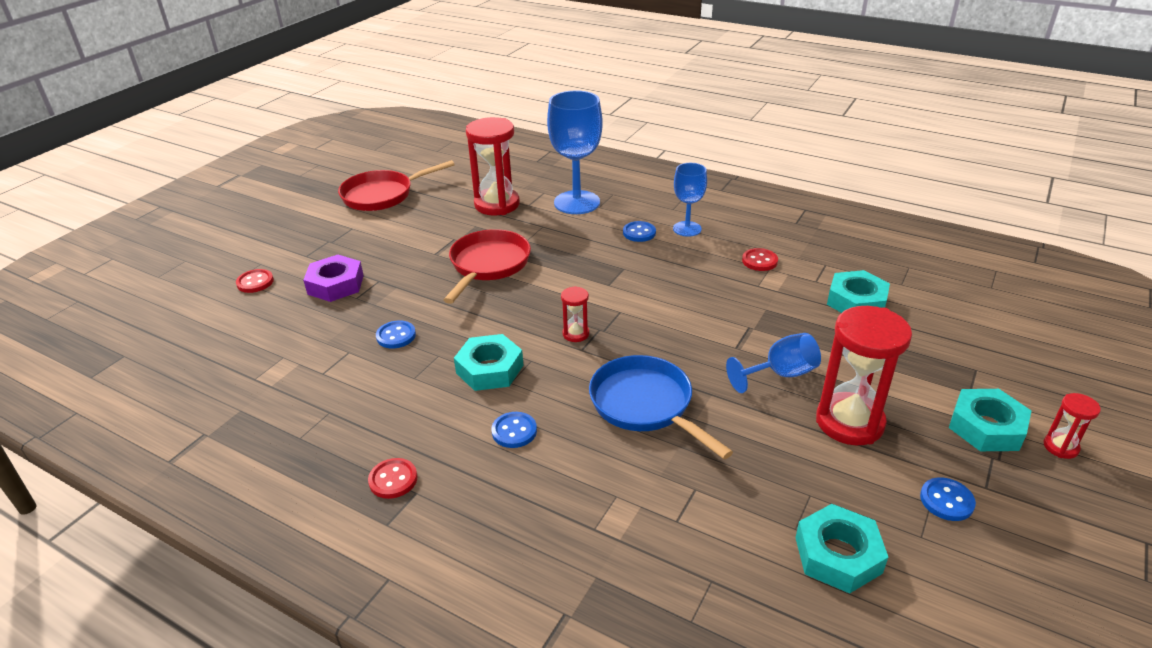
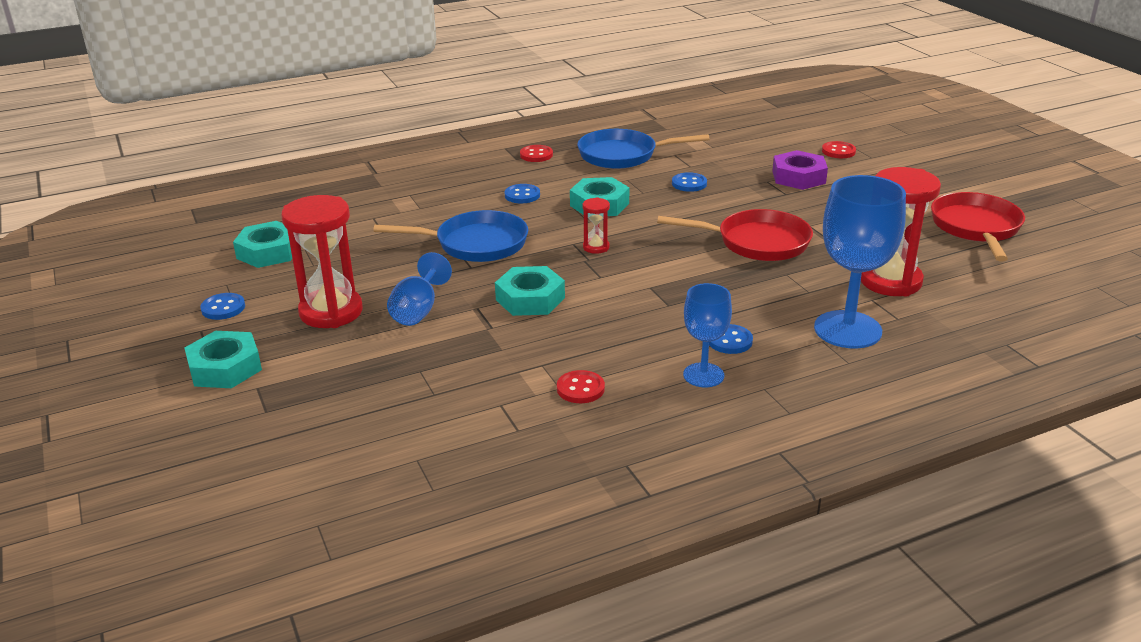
camera: 125 degrees right, 5 degrees down
red pan [444,229,531,304] -> red pan turned 45 degrees counterclockwise [657,209,813,261]
turquoise nut [827,270,890,313] -> turquoise nut moved to [495,266,565,316]
red hourglass [1043,393,1101,459] -> none
none -> blue pan [577,129,710,169]

